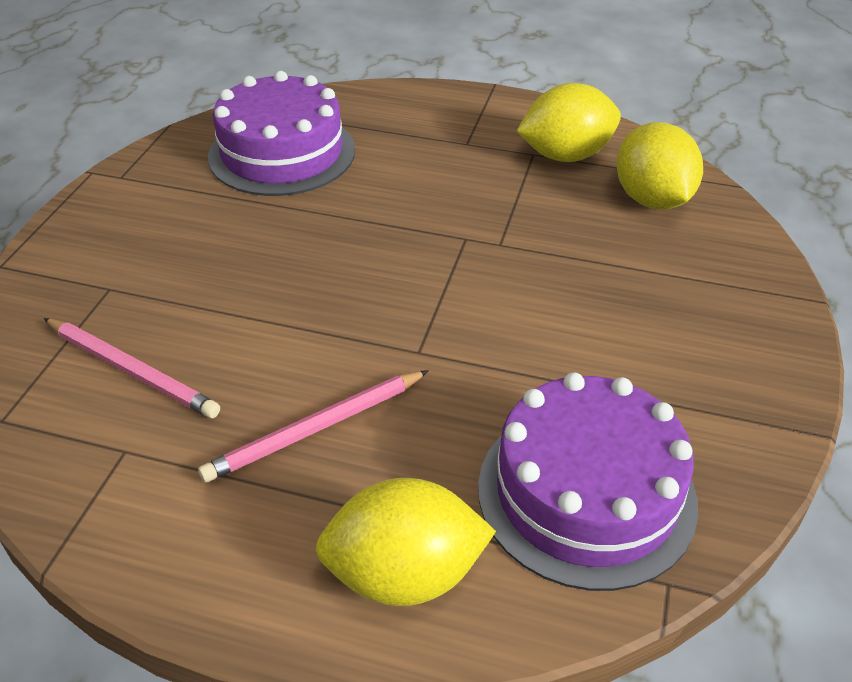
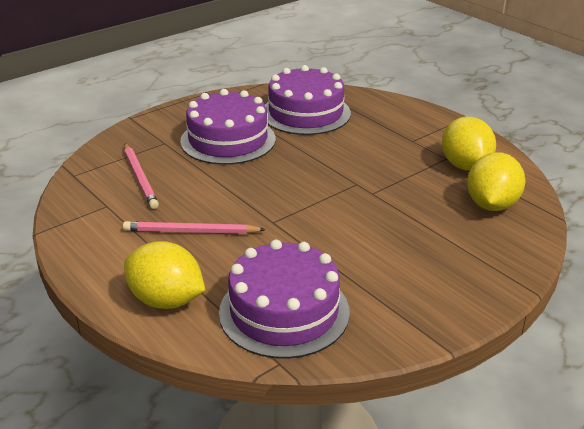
camera: 35 degrees right, 10 degrees down
yellow lemon [516,83,621,162] -> yellow lemon turned 60 degrees clockwise [442,117,496,171]
none -> purple cake [180,89,276,165]

